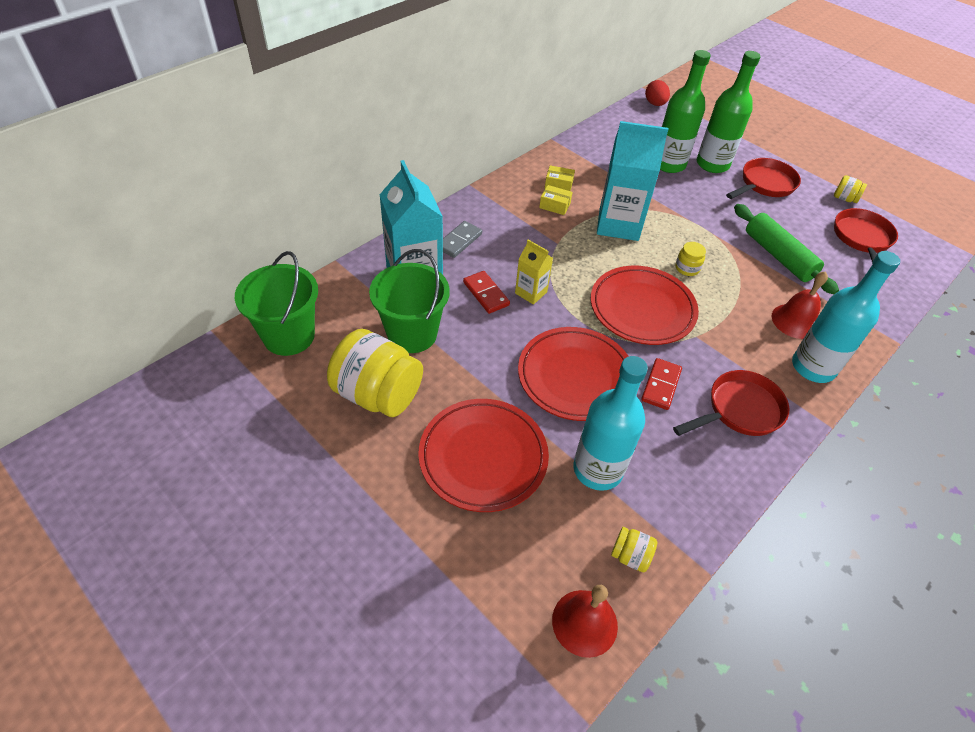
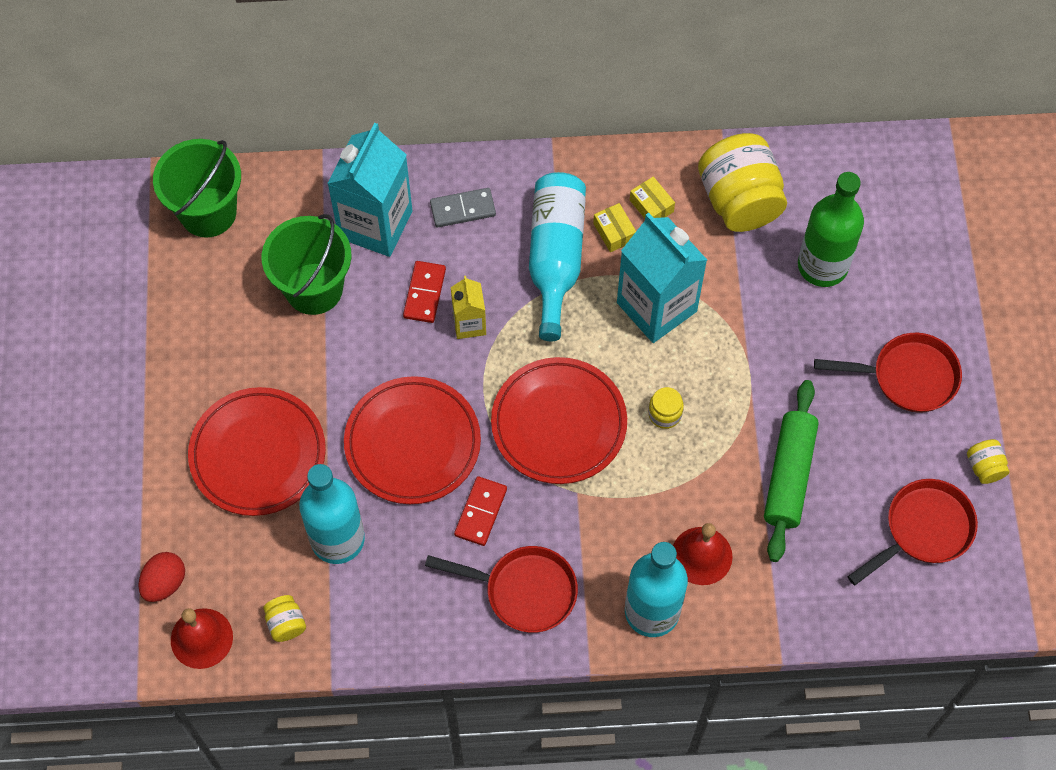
camera: 45 degrees right, 15 degrees up
yellow jar [327,329,423,417] -> yellow jar moved to [698,133,787,232]
red domino [641,358,682,410] -> red domino turned 45 degrees counterclockwise [454,476,507,546]
red egg [645,80,670,106] -> red egg moved to [138,552,185,602]
green bottle [697,51,761,173] -> none
none -> turquoise bottle [529,172,586,341]

